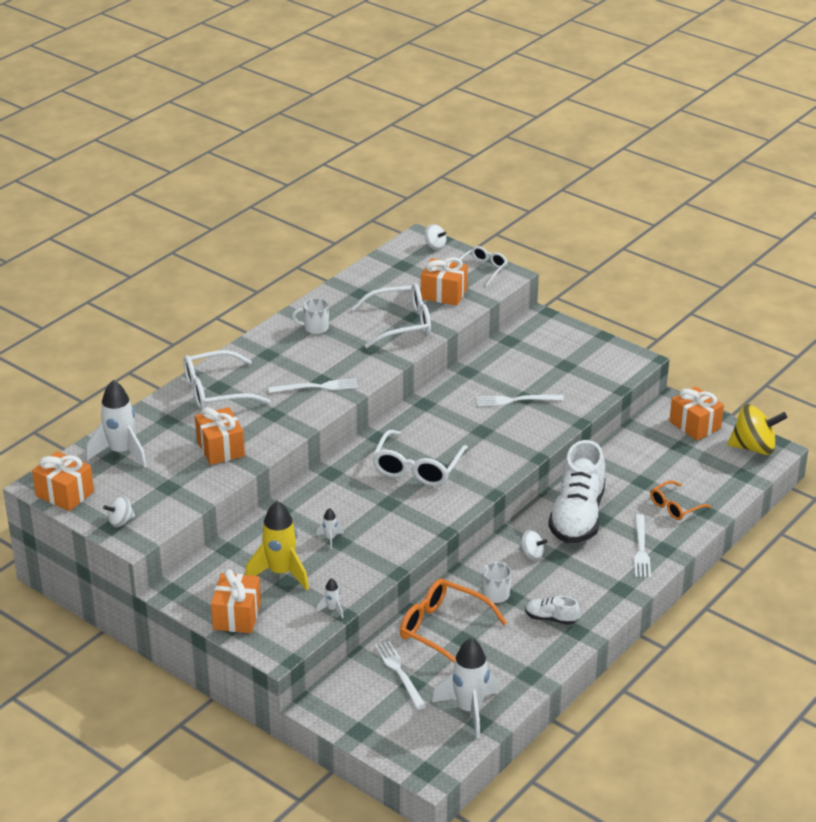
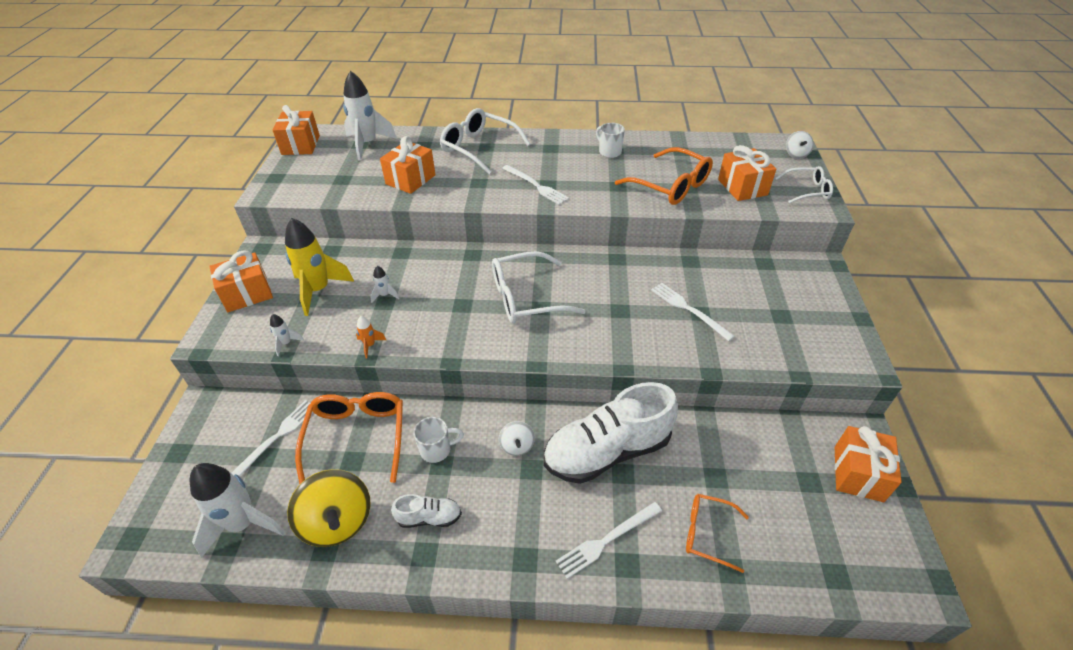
camera: 55 degrees right, 10 degrees up
white spinning top [103,496,135,527] -> none
white glasses [352,283,431,348] -> orange glasses [615,147,713,205]
white shoe [525,596,580,625] -> white shoe turned 105 degrees clockwise [391,494,462,528]
yellow spinning top [728,404,787,455] -> yellow spinning top moved to [287,469,371,547]
none -> orange rocket [356,316,386,358]

